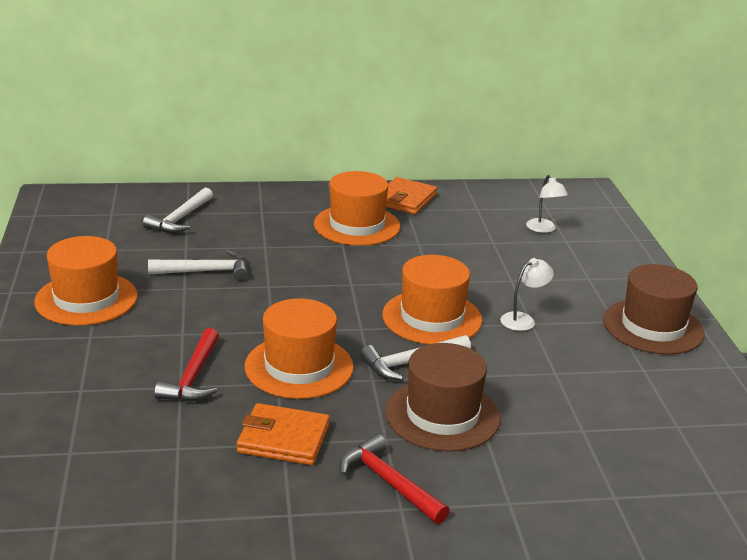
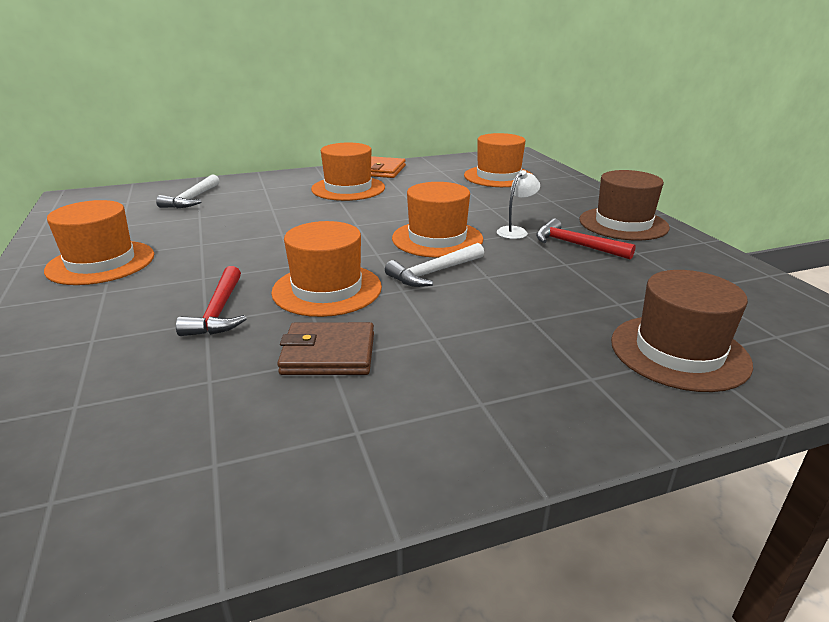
camera: 10 degrees left, 0 degrees up
white hammer [148,250,248,281] -> none
orange wallet [237,403,330,465] -> brown wallet [277,322,374,375]
red hammer [340,434,450,524] -> red hammer moved to [536,219,636,260]
brown hat [385,343,500,452] -> brown hat moved to [611,270,753,392]
white lamp [526,175,568,233] -> orange hat [464,133,532,187]

